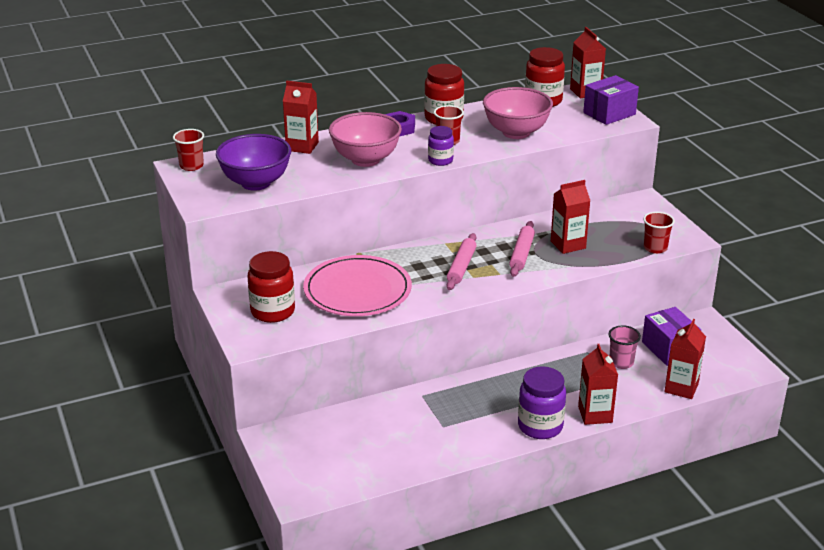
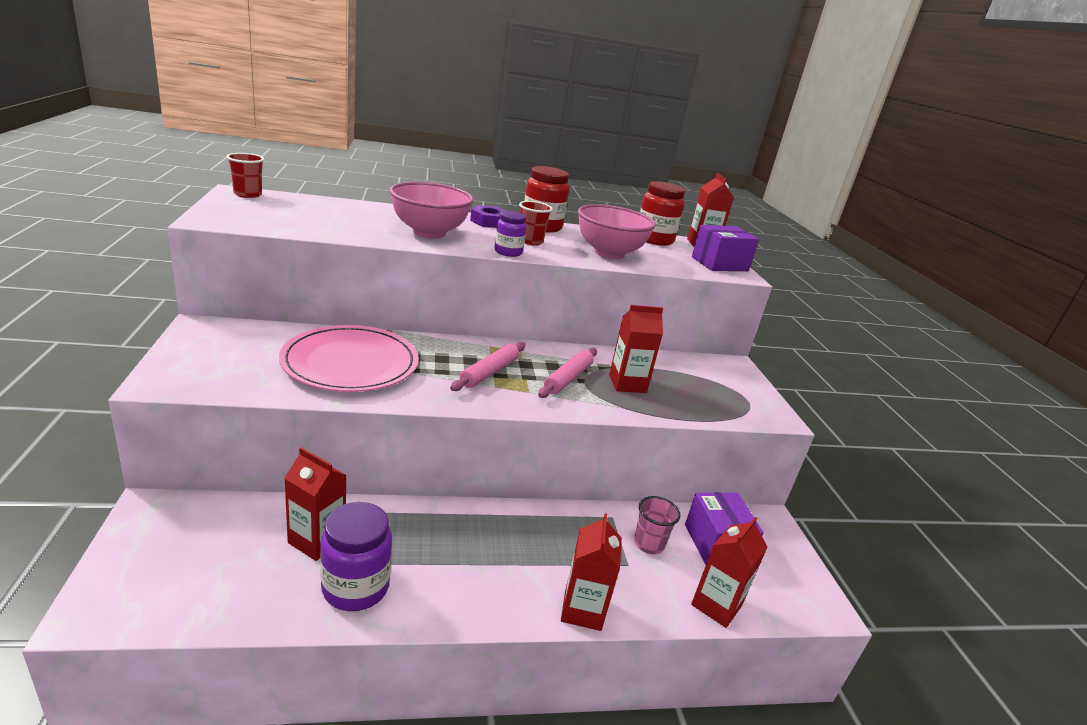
camera: 10 degrees right, 5 degrees down
purple bowl [216,134,291,191] -> none
red jar [247,251,295,323] -> none
red carton [283,81,319,154] -> red carton moved to [285,447,347,561]
purple jar [518,366,566,439] -> purple jar moved to [320,502,392,611]
red cup [643,212,675,254] -> none

